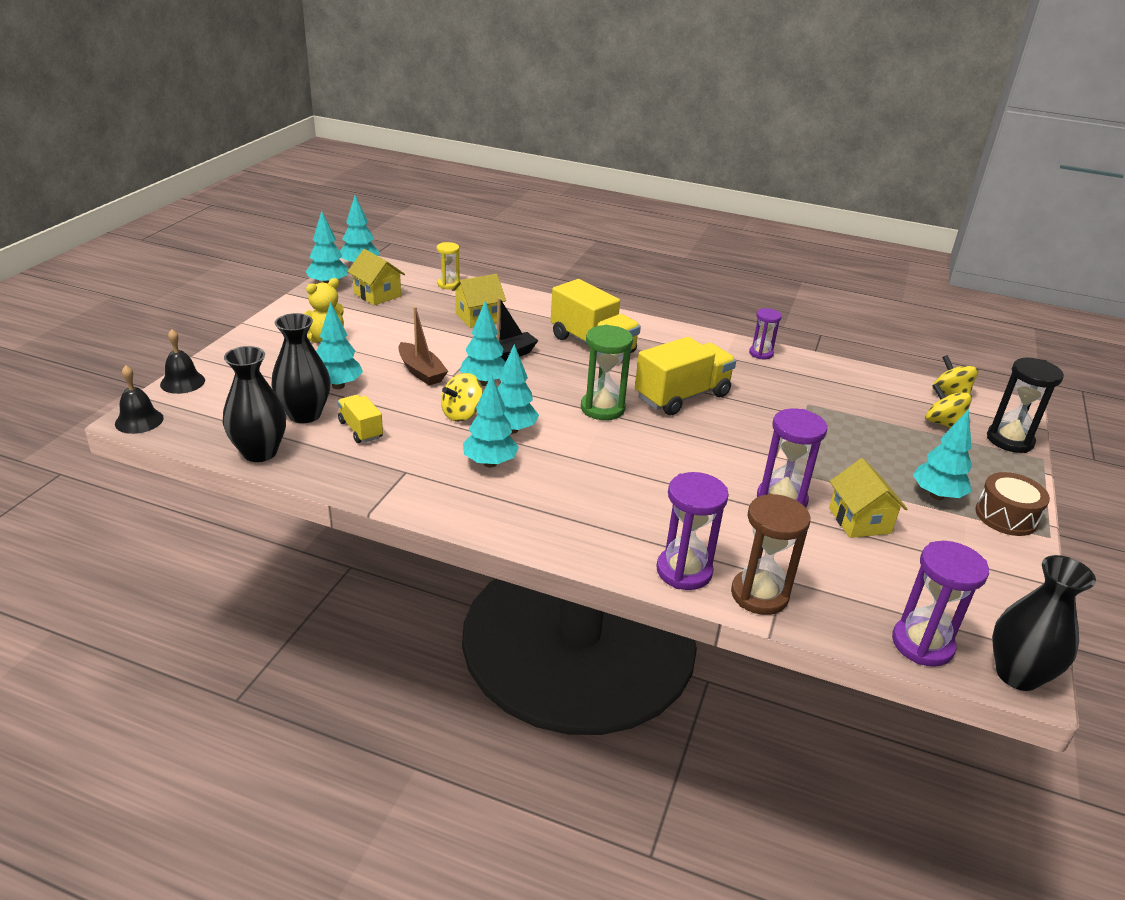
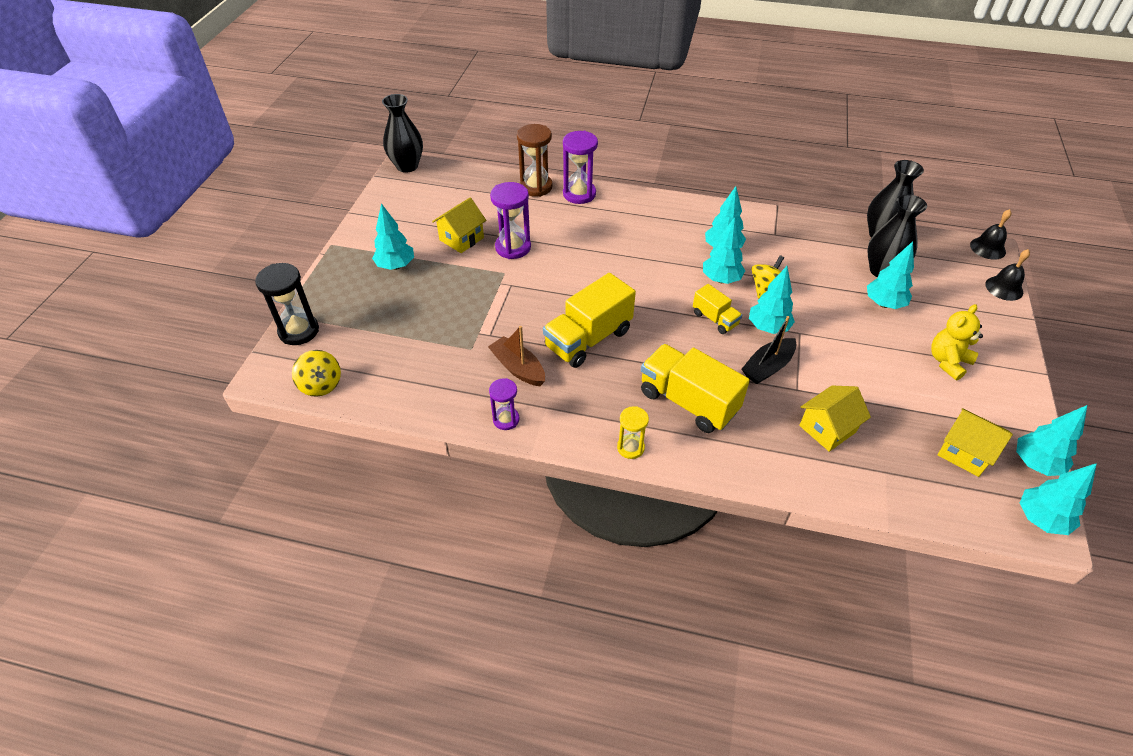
camera: 175 degrees right, 15 degrees up
yellow truck [338,395,383,443] -> yellow truck moved to [693,284,742,334]
brown boat [398,306,448,386] -> brown boat moved to [488,326,545,386]
yellow hourglass [437,242,459,289] -> yellow hourglass moved to [617,406,649,459]
green hourglass [581,325,633,420] -> none
yellow house [829,458,907,538] -> yellow house turned 60 degrees clockwise [432,198,486,253]
purple hourglass [892,541,989,667] -> none
yellow spinning top [925,383,972,428] -> none
brown drum [975,472,1050,536] -> none

